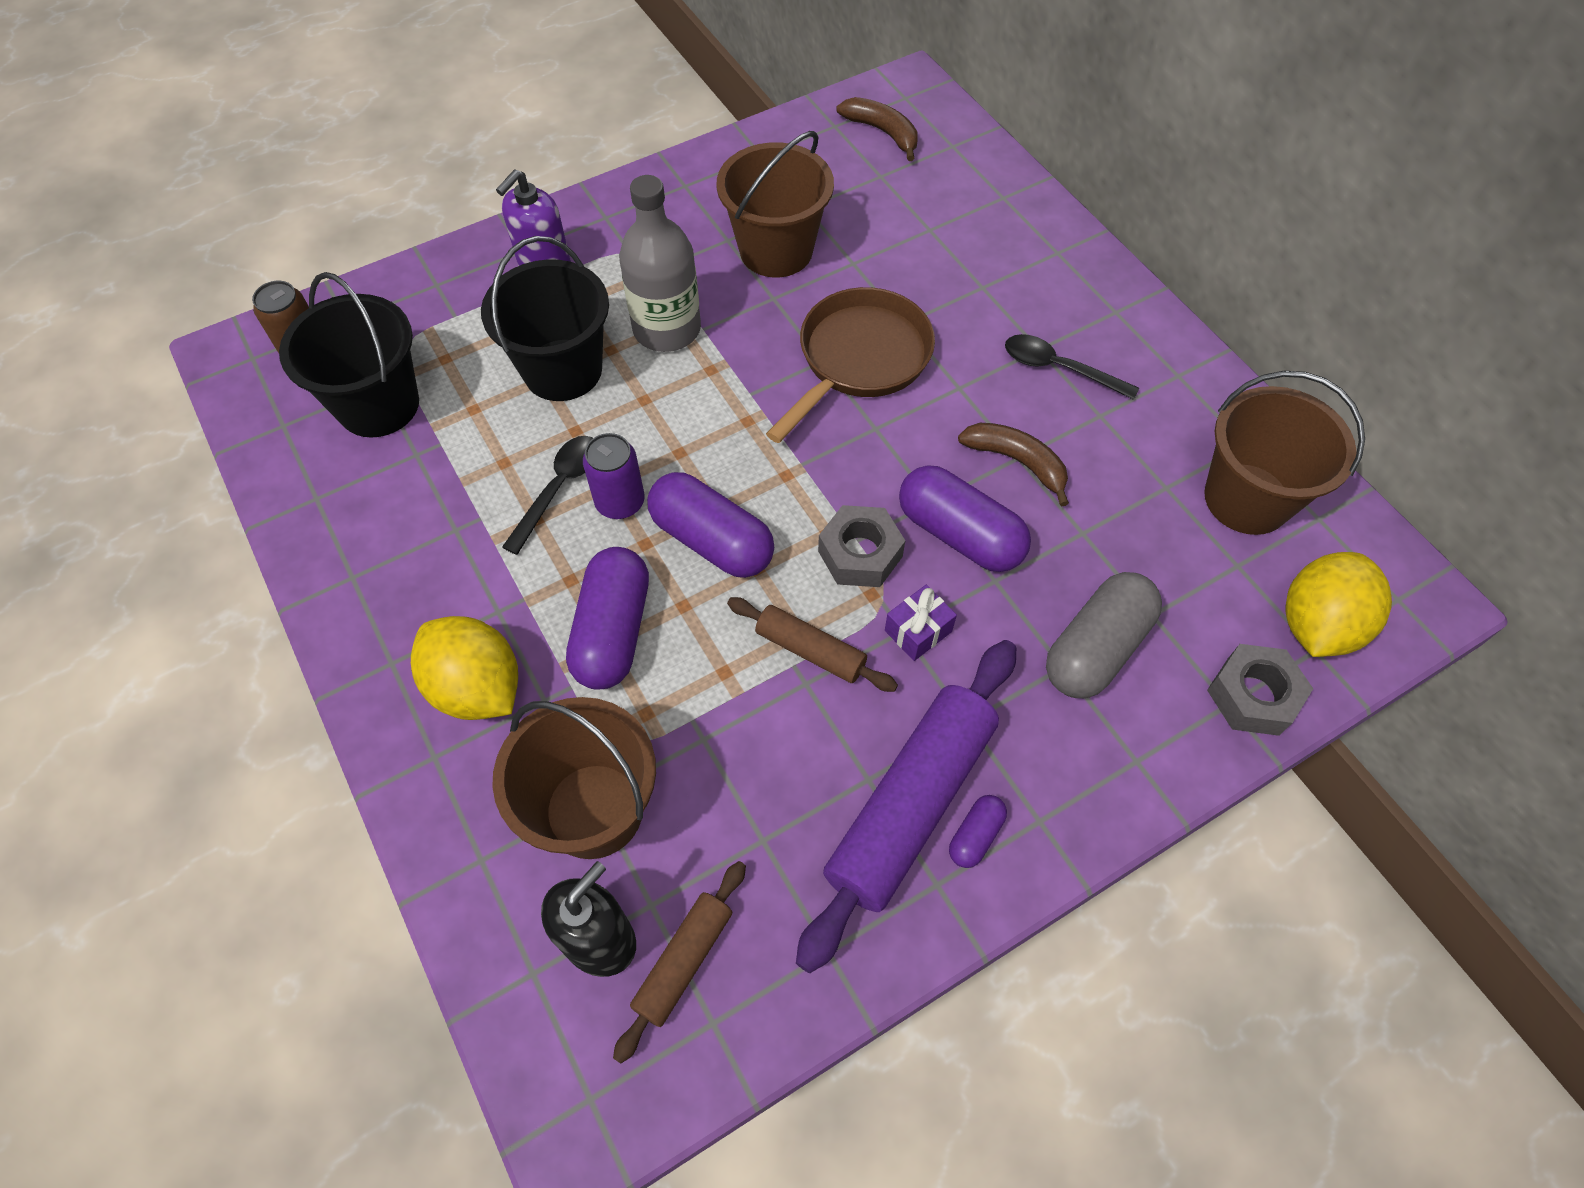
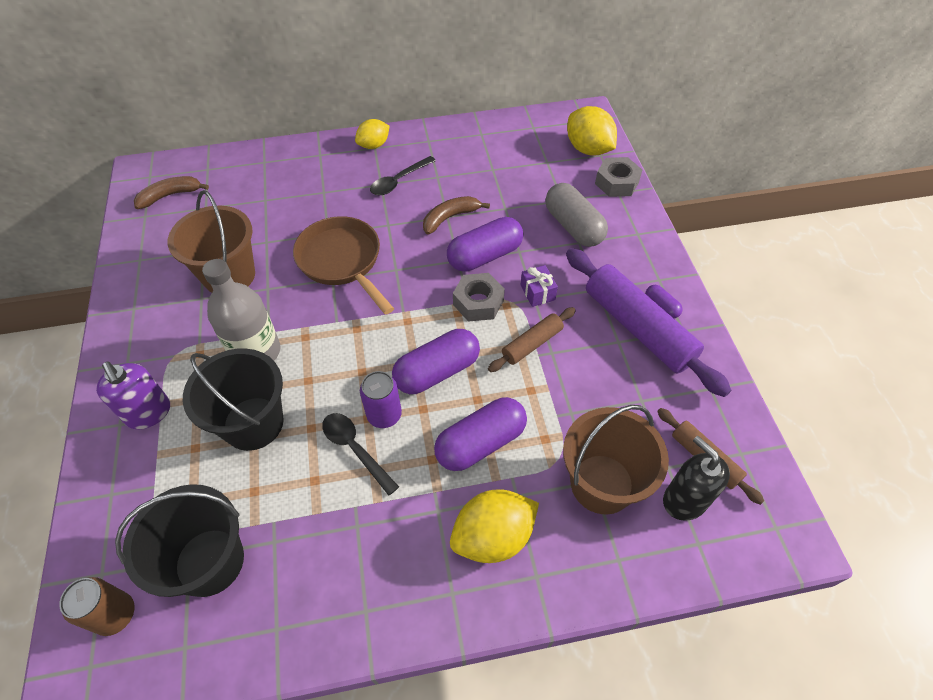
camera: 70 degrees left, 5 degrees down
purple capsule [566,547,649,690] -> purple capsule turned 60 degrees counterclockwise [434,397,527,471]
brown bucket [1204,371,1365,535] -> none
none -> yellow lemon [355,119,390,149]

